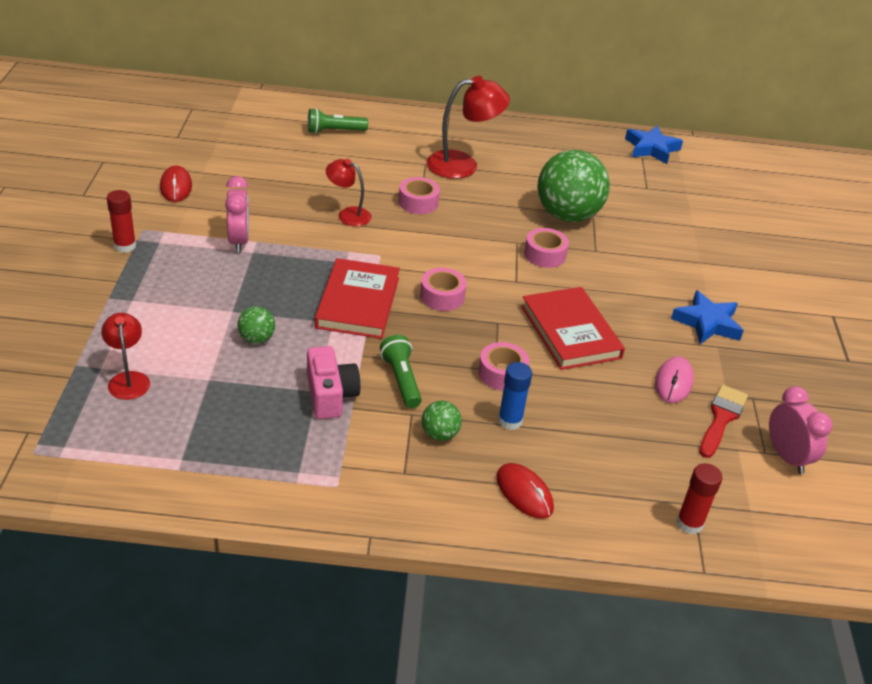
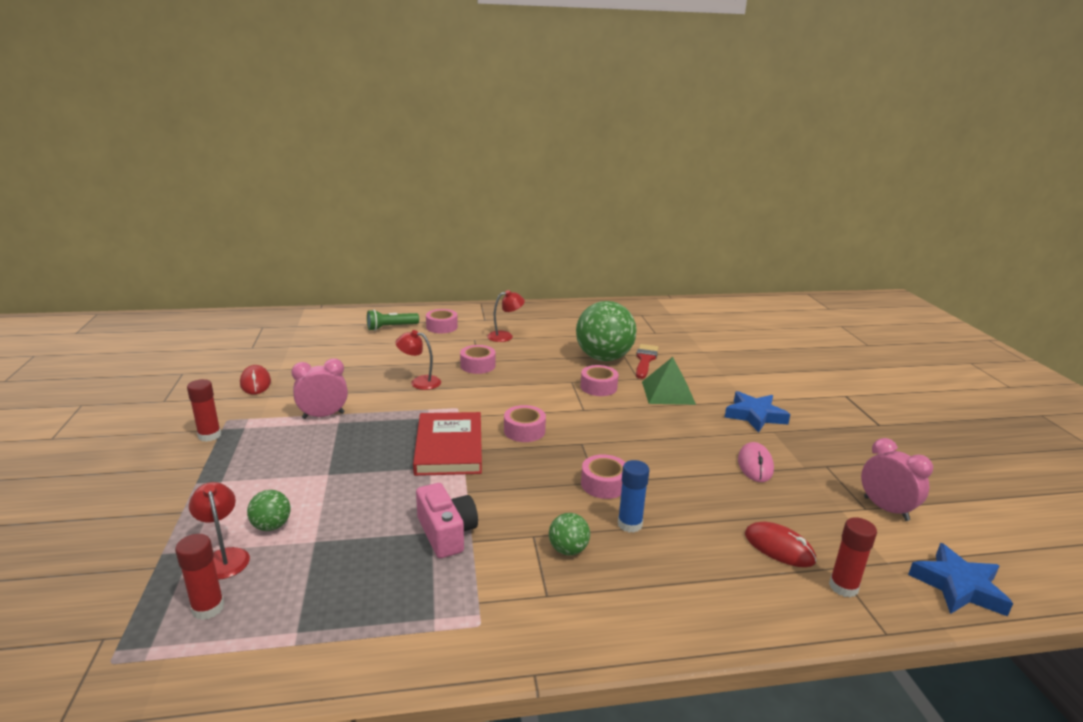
camera: 10 degrees left, 15 degrees down
pink clock [225,176,249,252] -> pink clock turned 90 degrees counterclockwise [291,358,348,419]
green ball [237,306,275,344] -> green ball moved to [247,490,290,531]
green flashlight [380,335,422,408] -> none
red lamp [426,76,510,179] -> red lamp [487,290,525,342], size x0.60
red mouse [496,463,554,519] -> red mouse moved to [745,522,816,567]
red book [521,287,625,370] -> none
blue star [625,126,683,164] -> blue star moved to [908,543,1013,616]
red brush [699,385,748,458] -> red brush moved to [636,344,659,379]
none -> red glue stick [175,534,225,620]
none -> pink tape [426,309,458,333]
none -> green pyramid [642,357,696,405]

